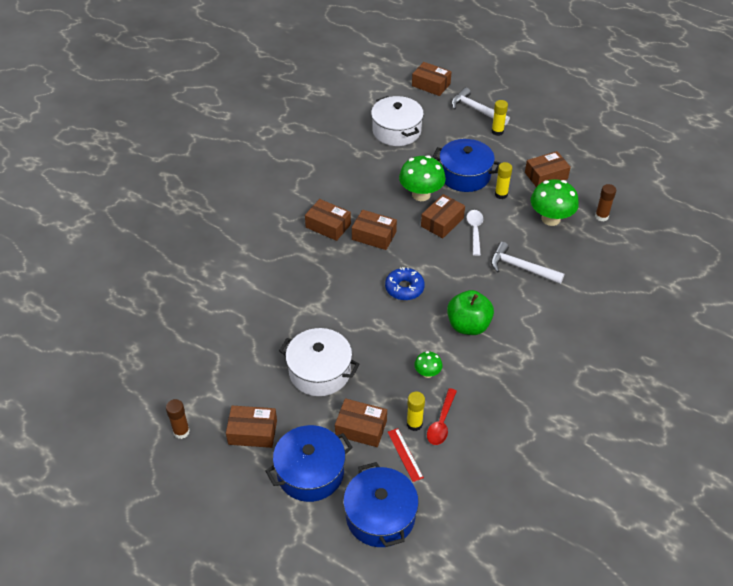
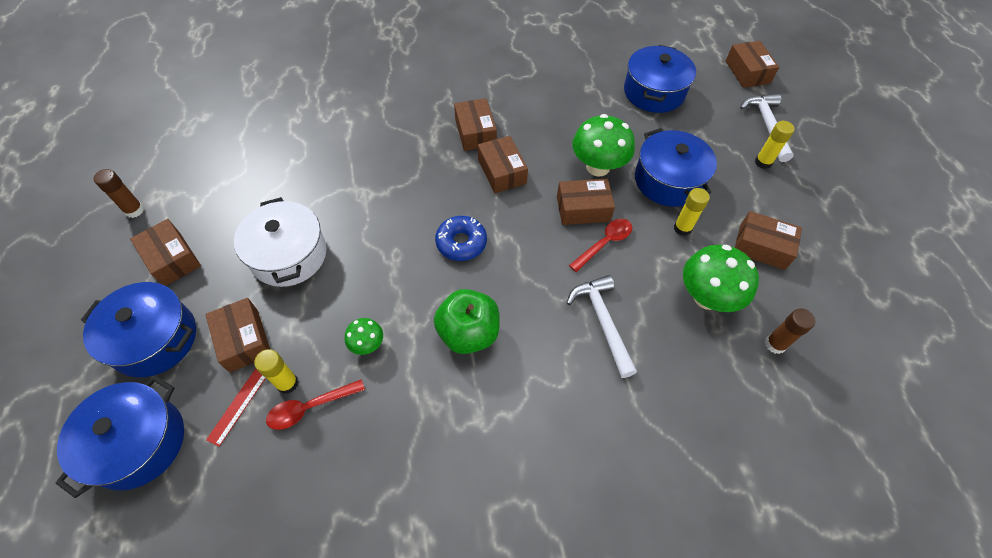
camera: 45 degrees right, 10 degrees up
white pot [371,96,424,146] -> blue pot [624,45,696,113]
white spoon [467,210,483,256] -> red spoon [569,219,632,272]

